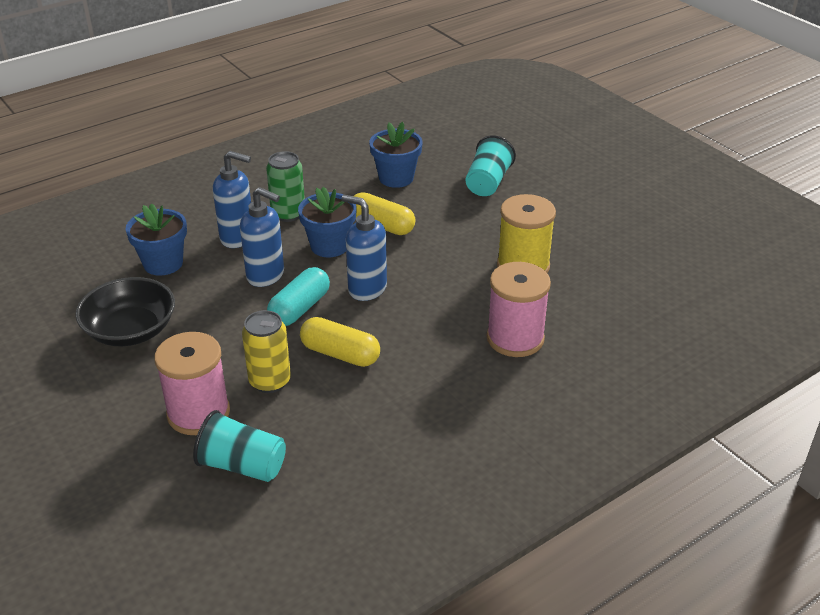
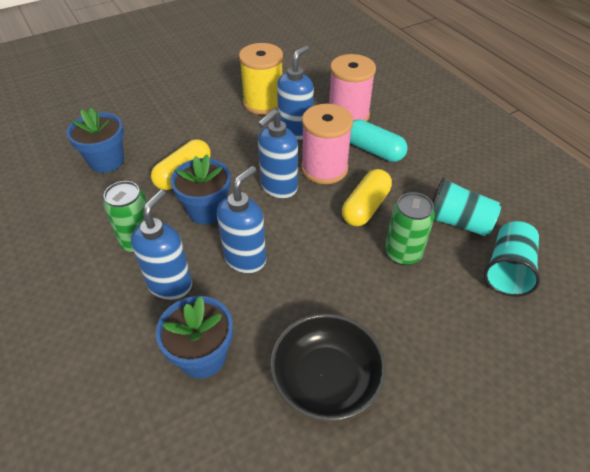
camera: 85 degrees left, 10 degrees up
pink spool [154,332,230,435] -> pink spool moved to [301,104,353,184]
yellow can [242,310,291,393] -> green can [385,192,435,265]
turquoise capsule [267,267,330,326] -> turquoise capsule moved to [350,119,407,162]
turquoise cup [466,135,516,196] -> turquoise cup moved to [432,177,501,236]
none -> blue soap dispenser [277,45,314,140]

